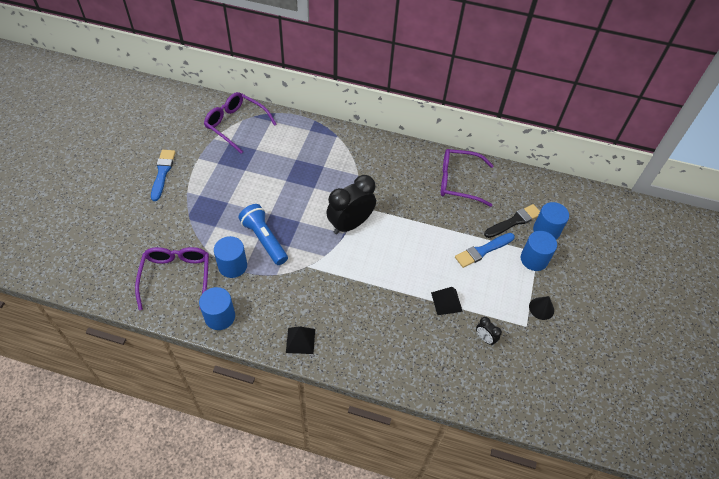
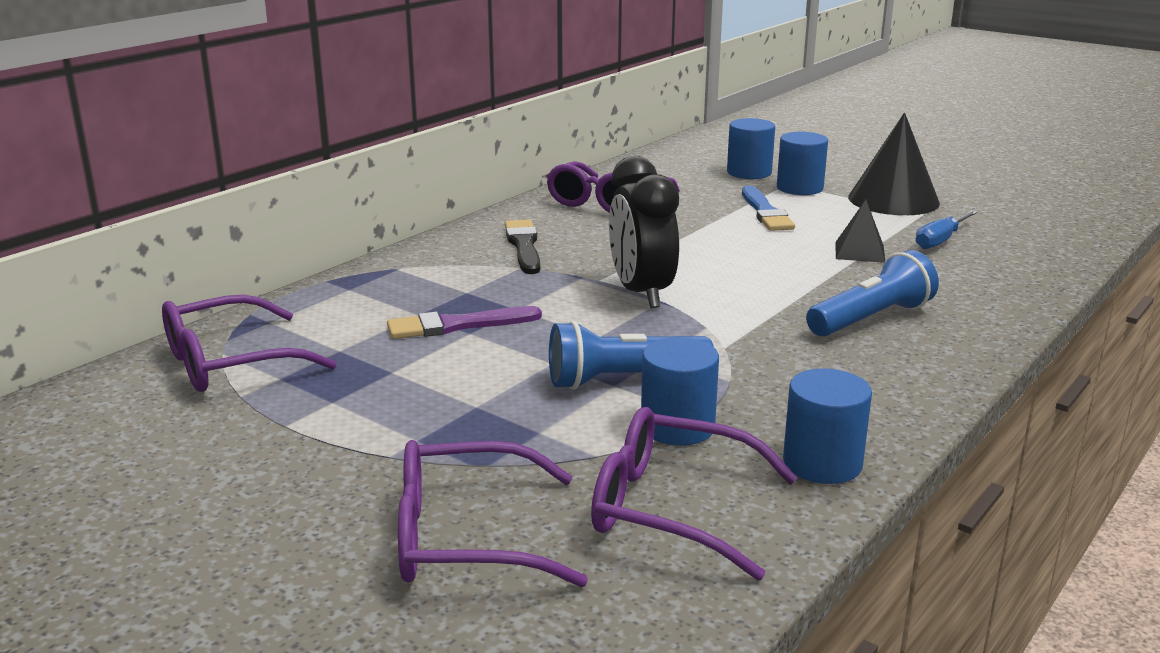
camera: 65 degrees left, 30 degrees down
blue brush [151,150,176,201] -> none
black pyramid [286,326,315,354] -> none
black clock [476,317,502,345] -> blue screwdriver [916,210,978,249]
black brush [484,204,540,238] -> black brush moved to [505,219,540,274]
black cone [529,296,554,320] -> black cone [848,113,940,215], size x2.16
none -> purple brush [387,306,542,339]
none -> purple glasses [398,440,588,587]
none -> blue flashlight [806,250,939,337]

